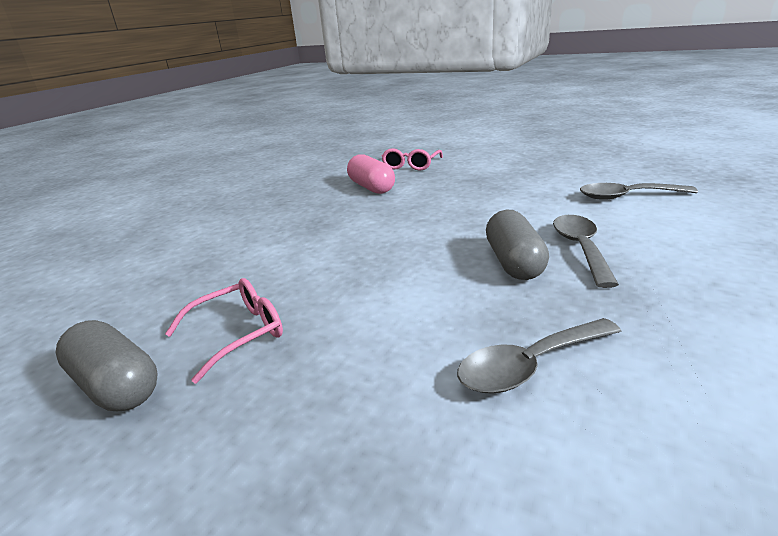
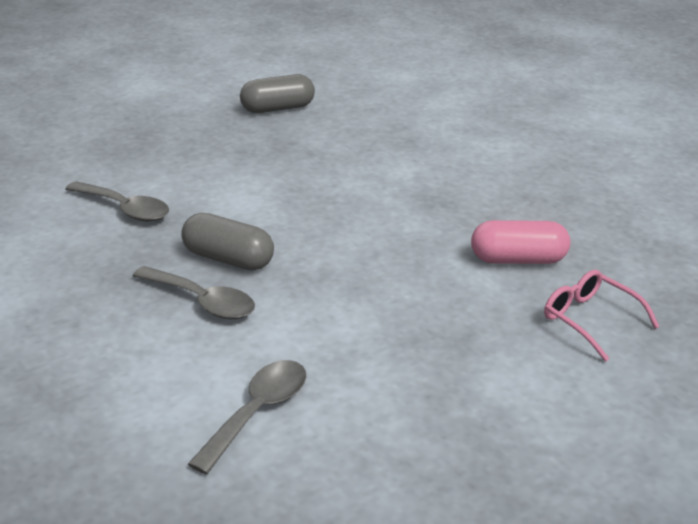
camera: 115 degrees right, 5 degrees up
pink glasses [165,278,283,383] -> none
grey spoon [457,318,622,394] -> grey spoon turned 120 degrees clockwise [66,181,169,222]

